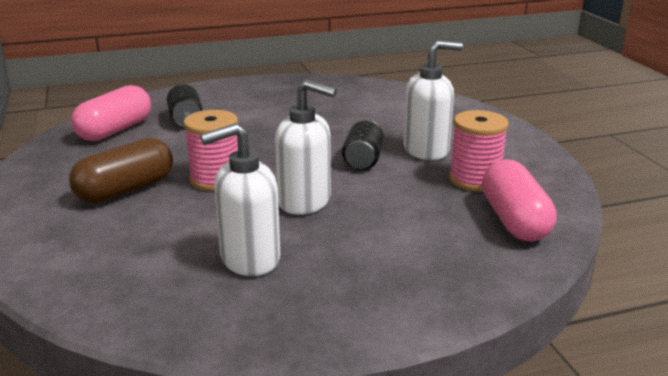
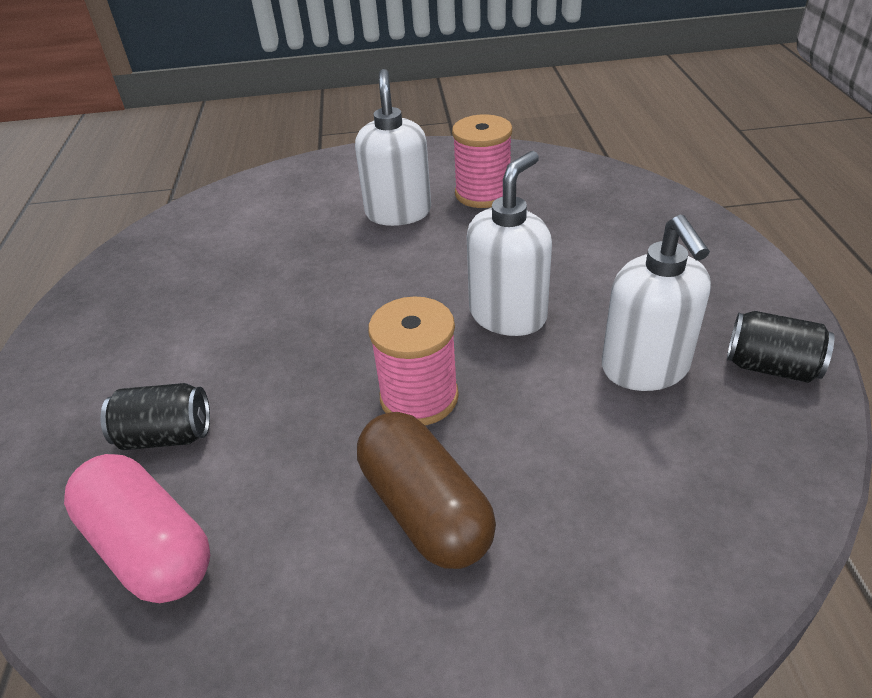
camera: 75 degrees left, 15 degrees up
black can [342,120,384,170] -> black can moved to [727,311,835,383]
pink capsule [482,159,557,241] -> none

